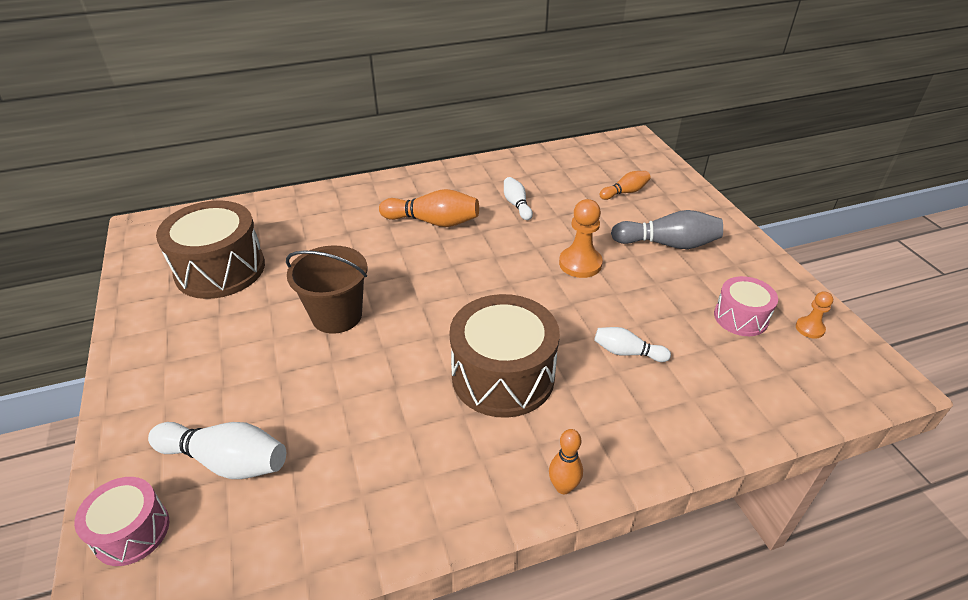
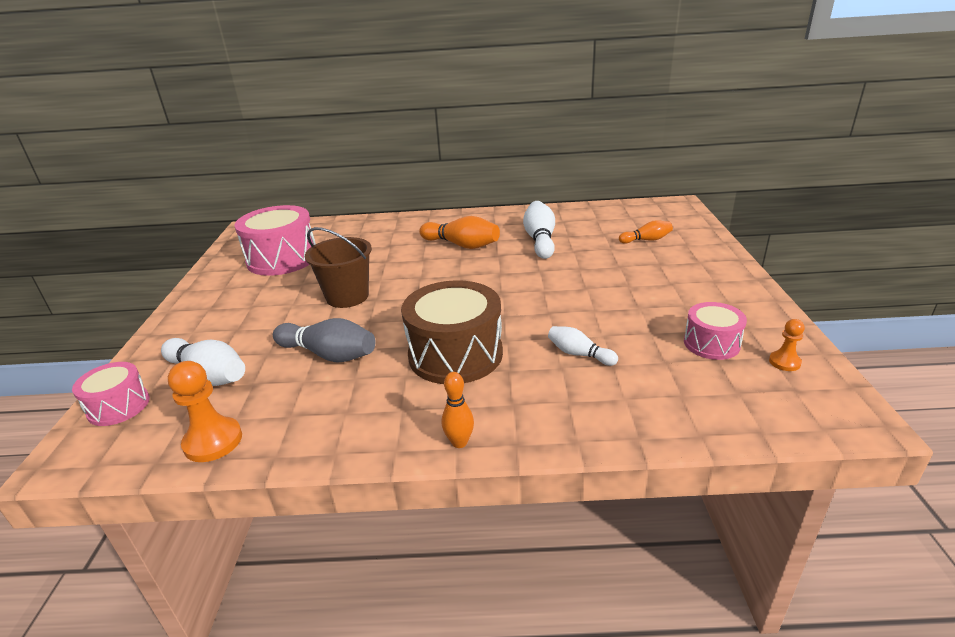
camera: 20 degrees right, 10 degrees down
brown drum [156,200,265,299] -> pink drum [235,205,316,276]
white bowling pin [504,177,533,220] -> white bowling pin [523,201,555,259], size x1.68
orange pawn [559,199,603,278] -> orange pawn moved to [168,361,242,462]
grey bowling pin [611,210,723,249] -> grey bowling pin moved to [273,318,375,362]

